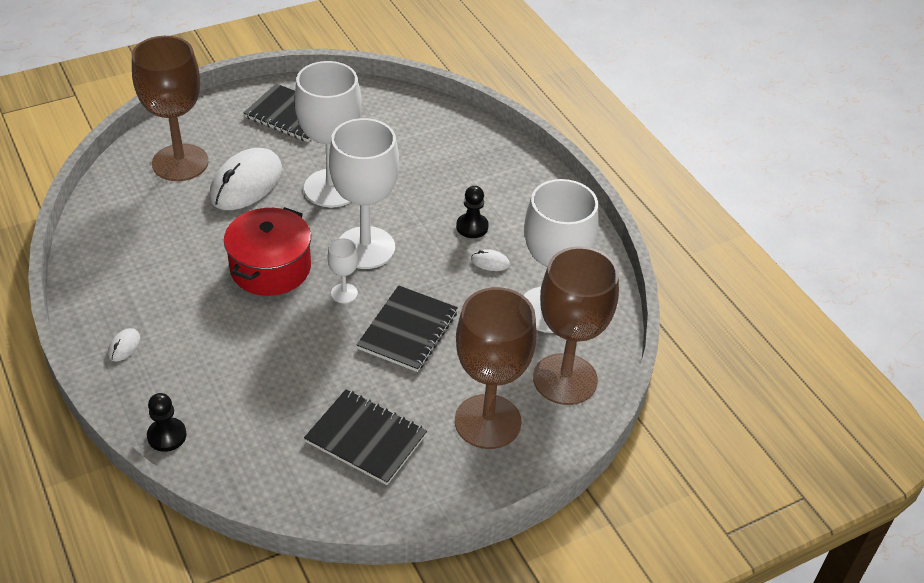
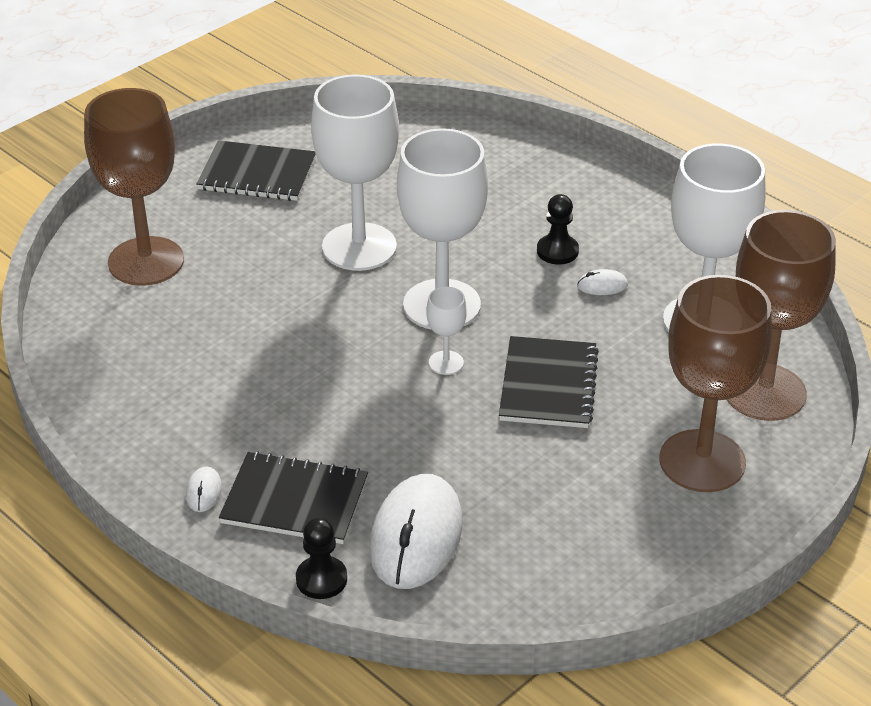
camera: 15 degrees left, 5 degrees down
white mouse [209,148,282,210] -> white mouse moved to [369,474,462,589]
red pot [224,207,311,296] -> none
black notebook [304,389,427,485] -> black notebook moved to [219,451,368,544]

